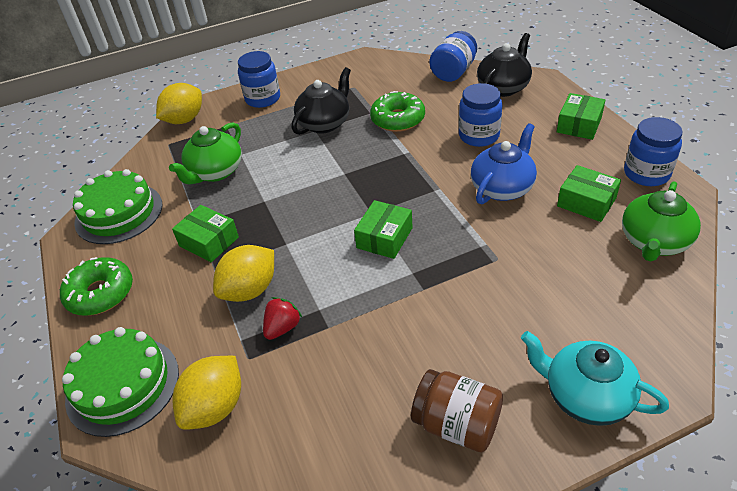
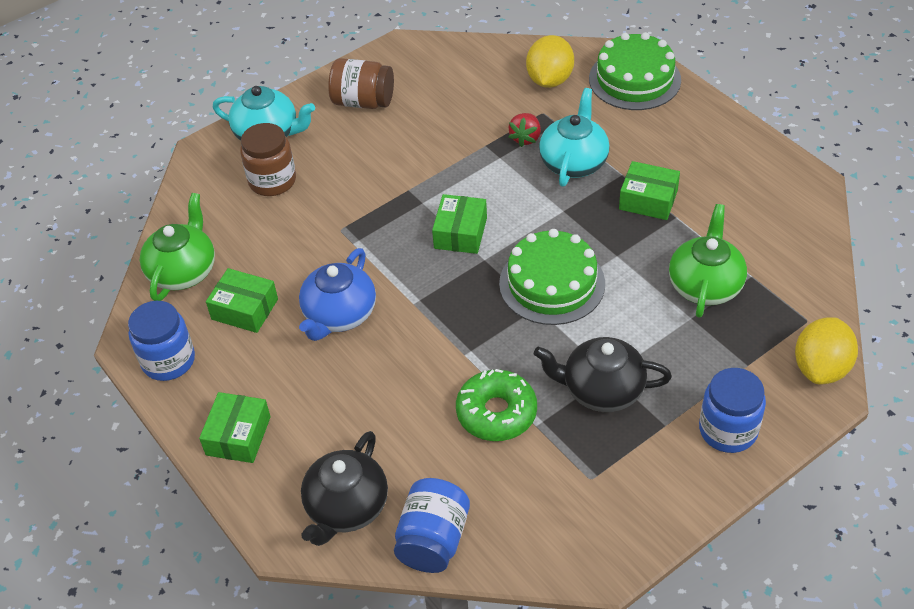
camera: 165 degrees right, 5 degrees up
green donut [60,257,133,316] -> none
green cake [73,169,162,244] -> green cake moved to [499,229,605,325]
yellow lemon [213,245,274,302] -> turquoise teapot [539,88,610,187]
black teapot [291,67,351,135] -> black teapot turned 75 degrees clockwise [534,337,672,412]
blue jar [459,83,502,147] -> none
none -> brown jar [240,123,296,196]

